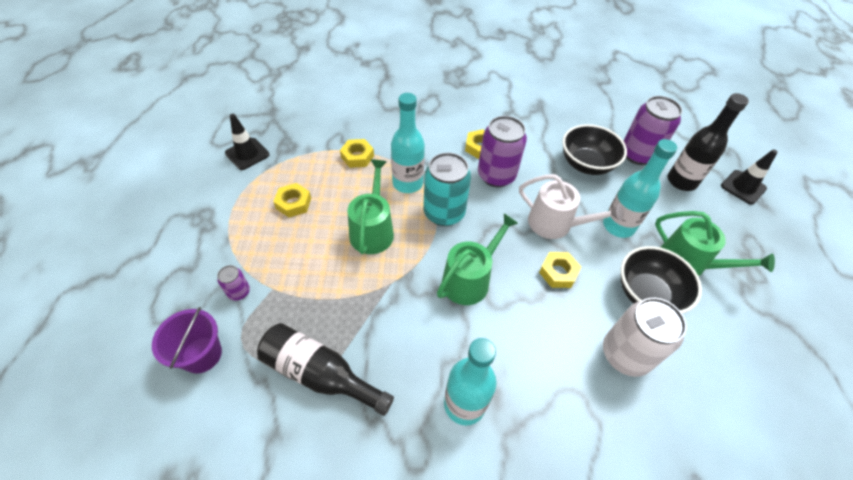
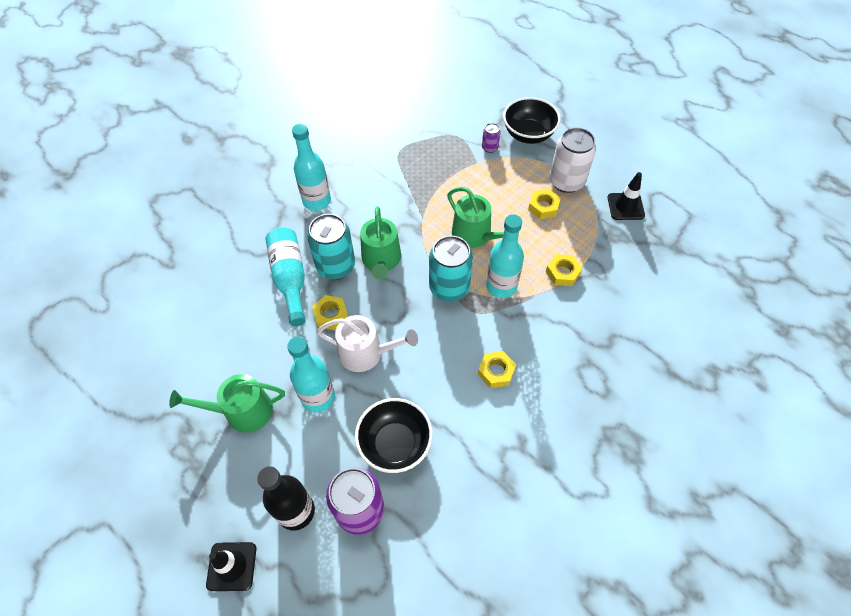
camera: 135 degrees right, 5 degrees up
purple bucket [152,307,222,373] -> none
black bottle [257,323,394,416] -> none
purple can [478,116,527,187] -> none
white watering can [519,174,624,239] -> white watering can turned 150 degrees counterclockwise [317,315,418,372]
white can [603,298,687,377] -> white can moved to [549,127,596,193]
black bowl [621,246,702,314] -> black bowl moved to [503,97,561,144]
none -> turquoise bottle [266,227,306,326]
none -> turquoise can [307,214,355,280]

